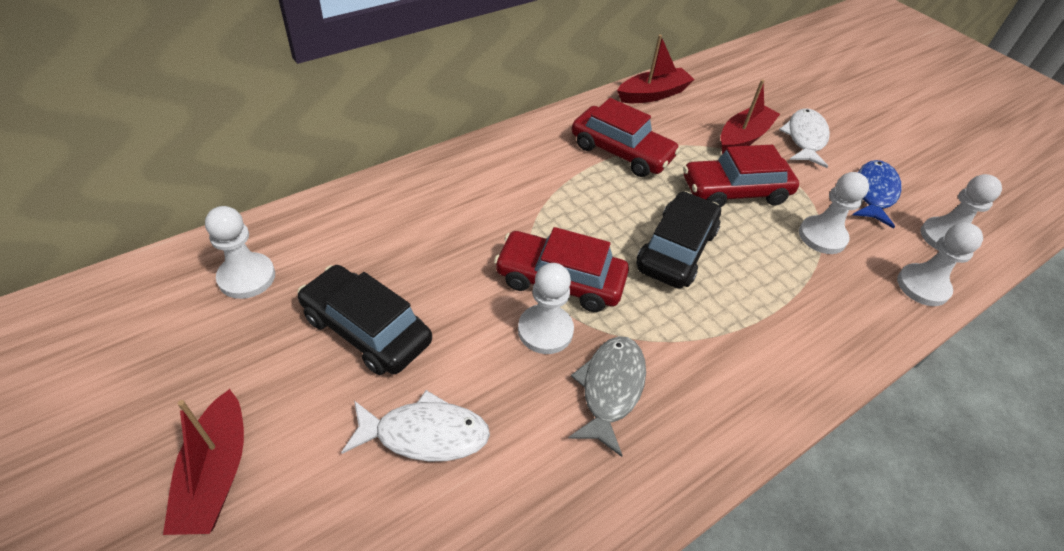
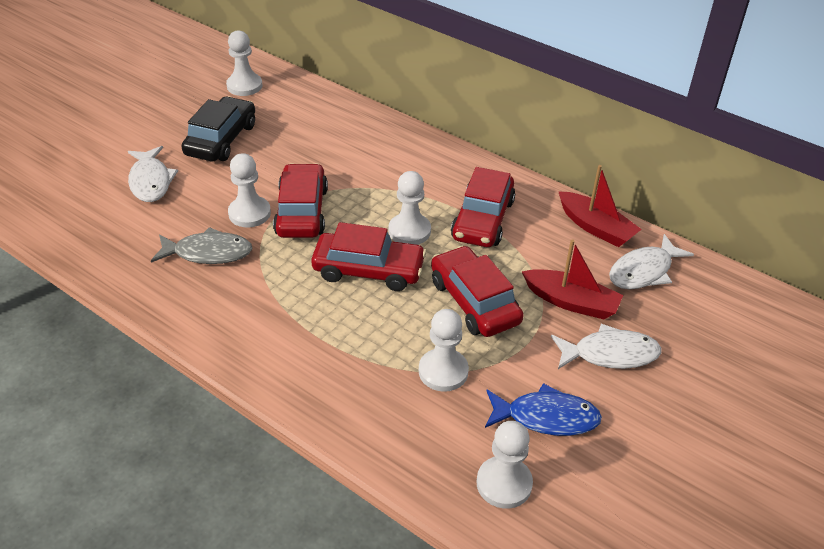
camera: 75 degrees right, 5 degrees down
red boat [163,389,244,535] -> none
black car [636,191,721,288] -> red car [311,222,426,291]
white pawn [897,222,983,306] -> white pawn moved to [389,171,431,245]
none -> white fish [609,234,694,289]

